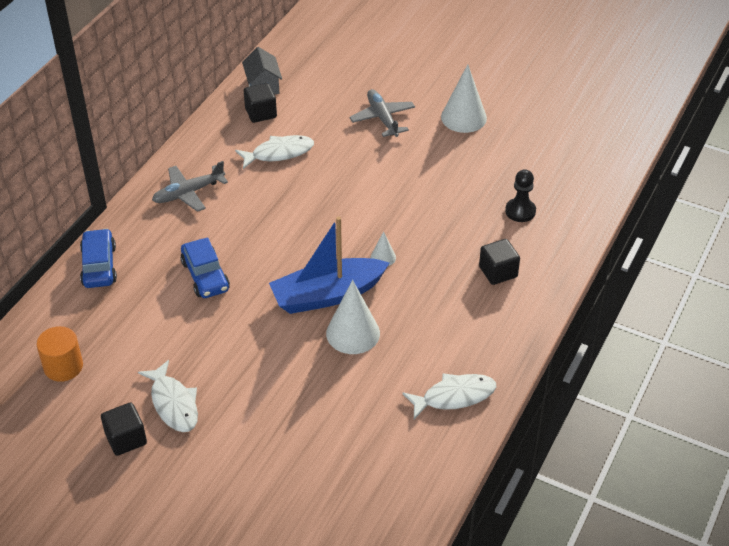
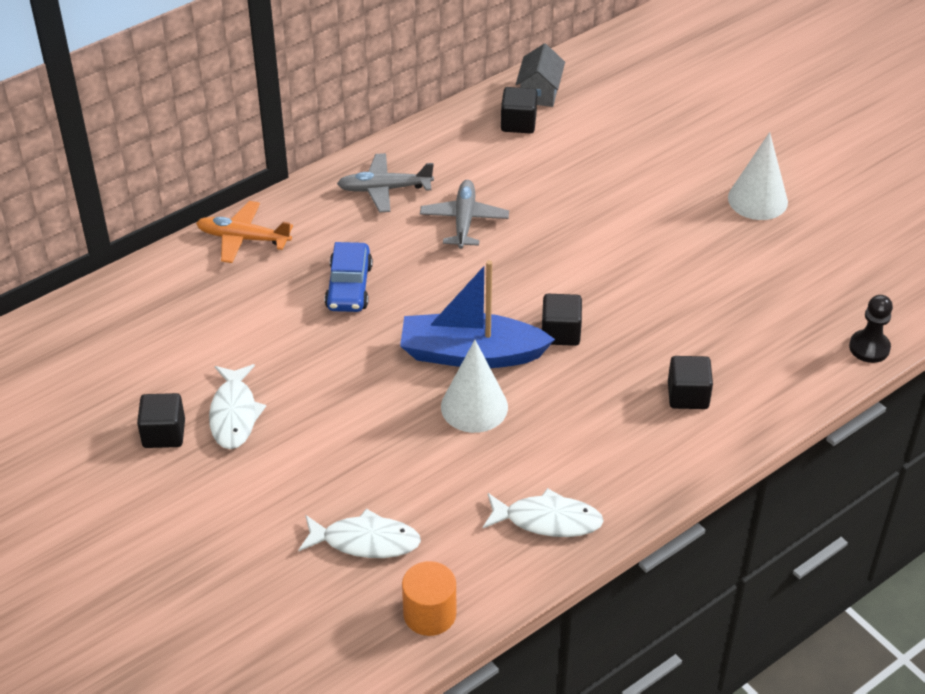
camera: 25 degrees right, 0 degrees up
orange cylinder [36,326,83,382] -> orange cylinder moved to [402,561,456,636]
blue car [80,228,117,288] -> orange plane [196,201,293,263]
white fish [235,135,314,169] -> white fish moved to [298,509,421,558]
grey plane [349,89,415,137] -> grey plane moved to [420,180,509,249]
white cone [370,231,396,266] -> black cube [542,294,582,346]
black pawn [505,169,536,222] -> black pawn moved to [849,295,893,363]

